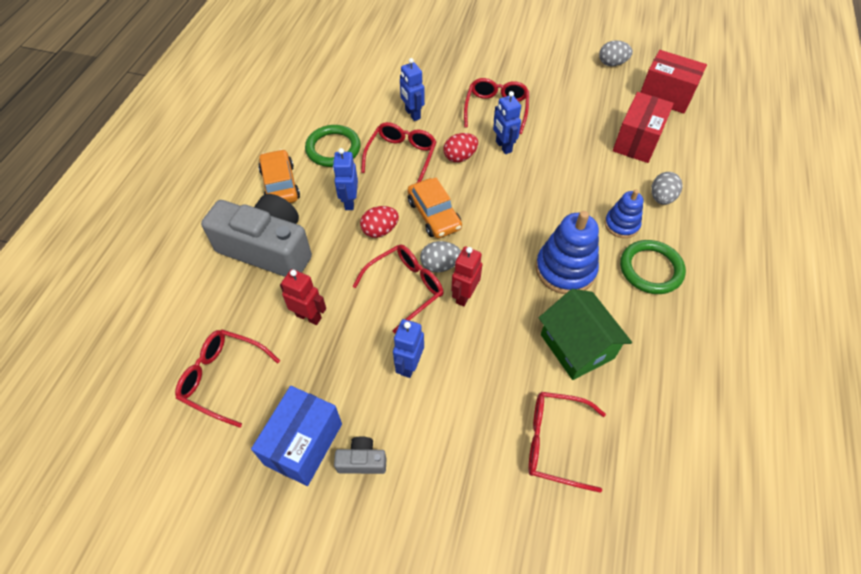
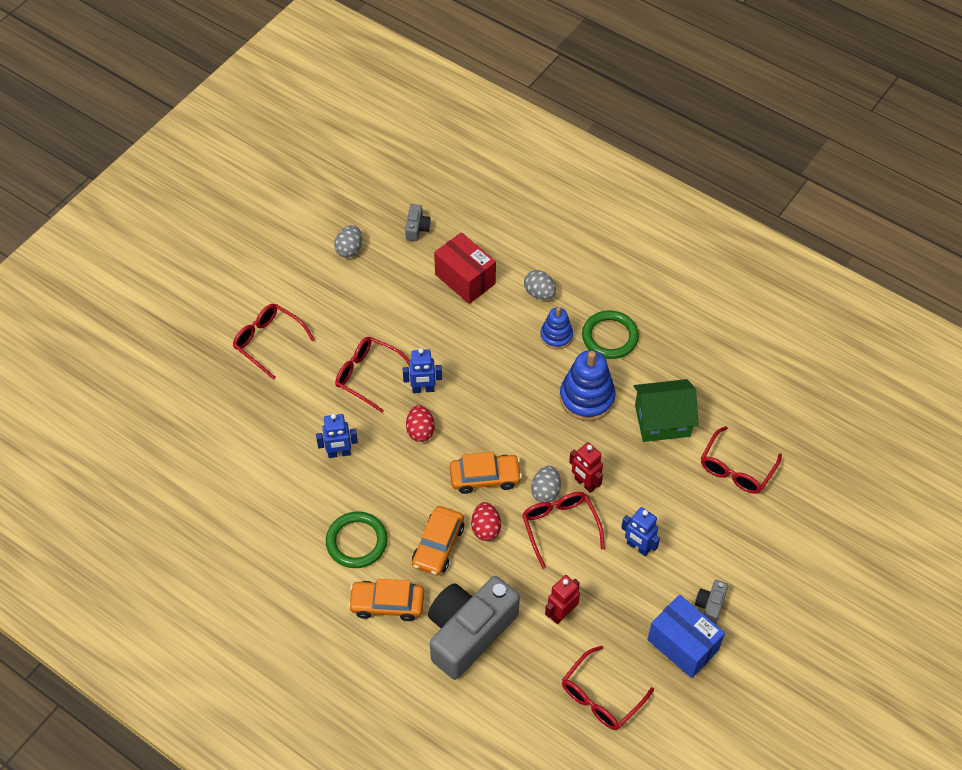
camera: 70 degrees left, 0 degrees up
blue robot [333,148,358,210] -> orange car [412,506,464,576]
red glasses [361,122,437,183] -> red glasses moved to [233,304,315,380]
red box [640,50,707,114] -> grey camera [405,204,431,241]

